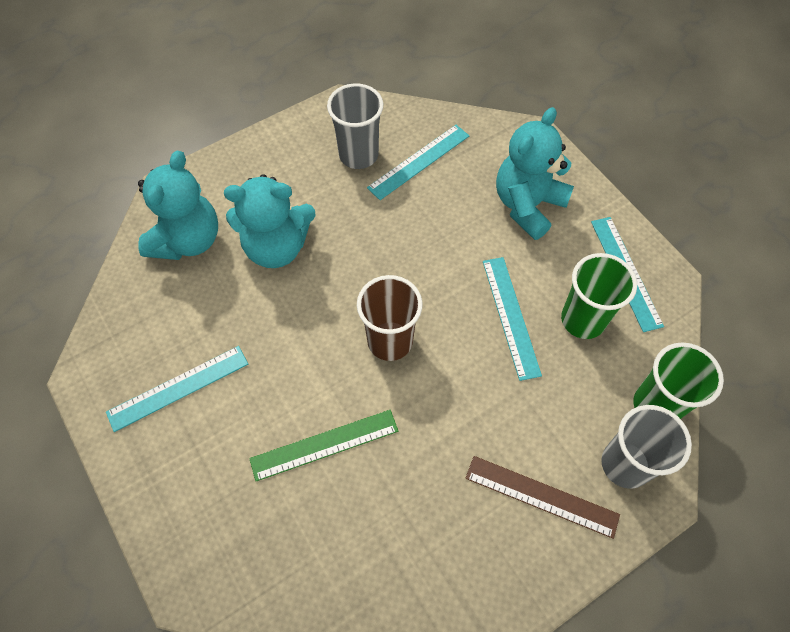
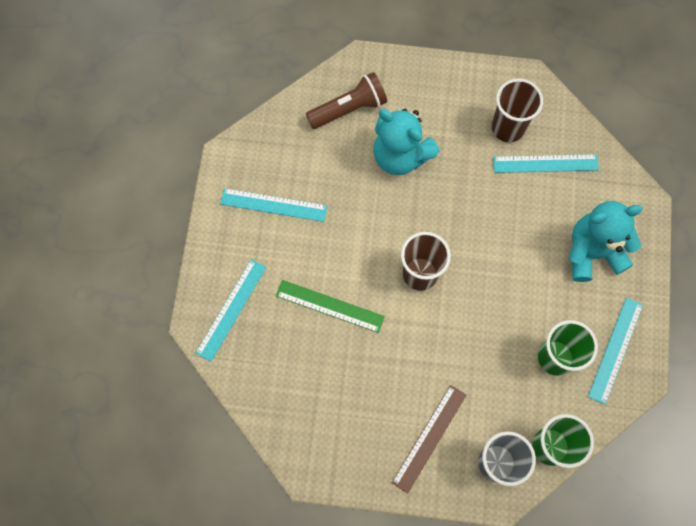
camera: 40 degrees right, 10 degrees up
turquoise teddy bear [138,150,218,260] -> brown flashlight [306,72,387,129]
grey cup [327,83,383,169] -> brown cup [492,79,543,142]
brown ruler [465,456,620,539] -> brown ruler turned 60 degrees clockwise [392,385,466,493]
turquoise ruler [483,257,542,381] -> turquoise ruler moved to [196,259,266,362]

